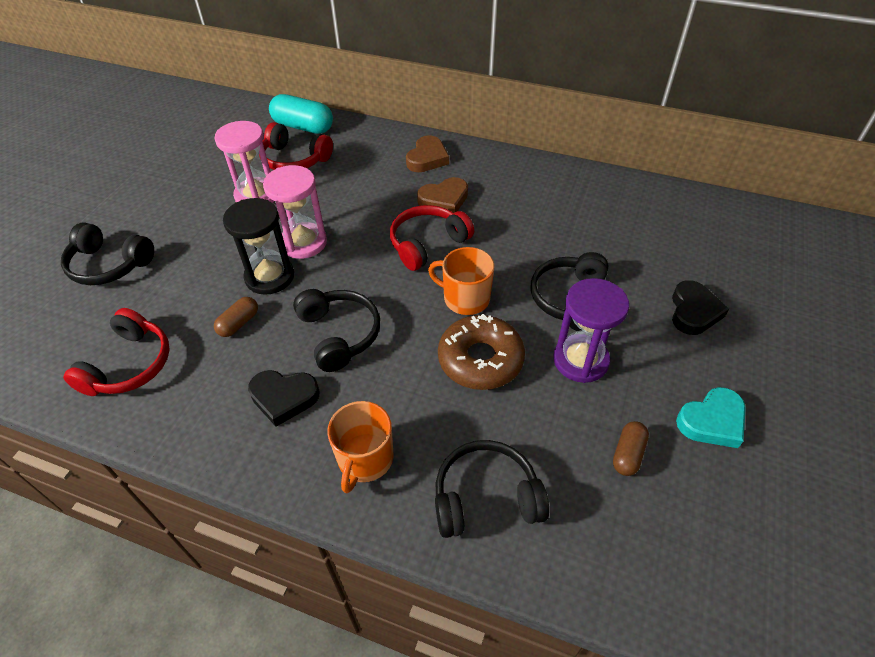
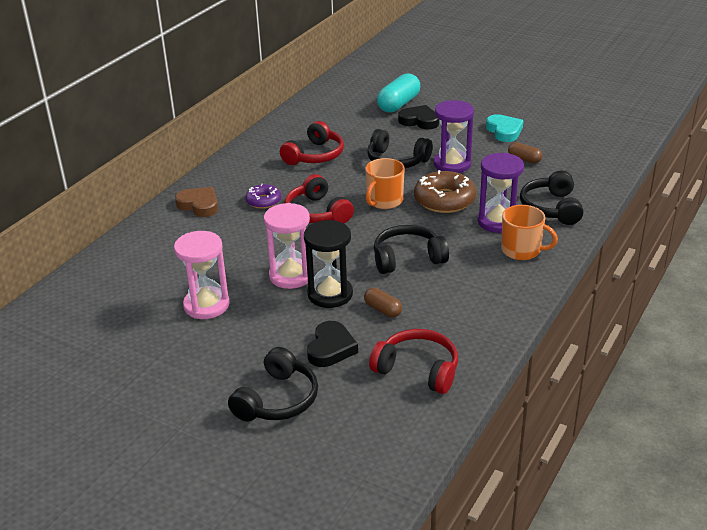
camera: 80 degrees left, 15 degrees down
black heart [248,370,319,427] -> black heart moved to [307,321,358,367]
red headphones [259,122,333,170] -> red headphones moved to [280,121,344,165]
turquoise capsule [269,94,333,134] -> turquoise capsule moved to [377,73,420,113]
brown heart [417,177,468,213] -> purple donut [245,184,281,209]
none -> purple hourglass [478,153,524,233]

